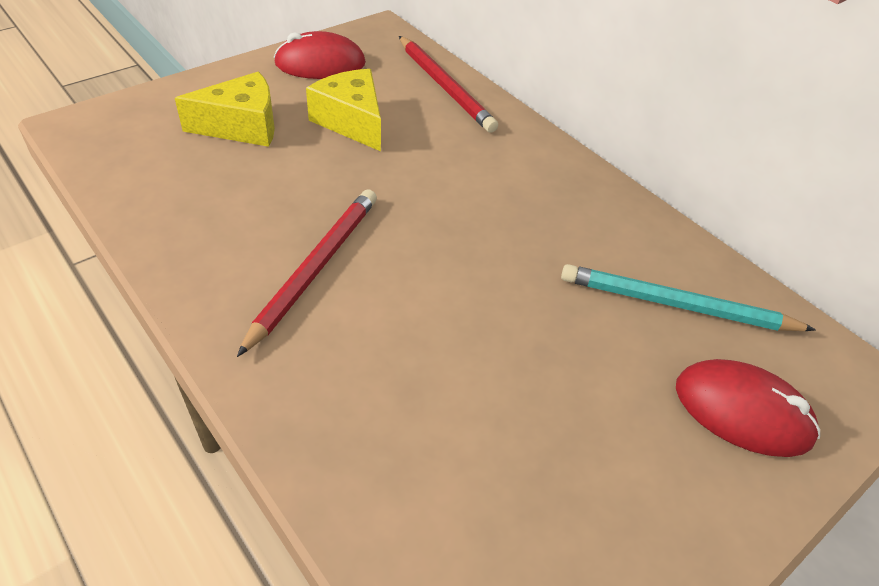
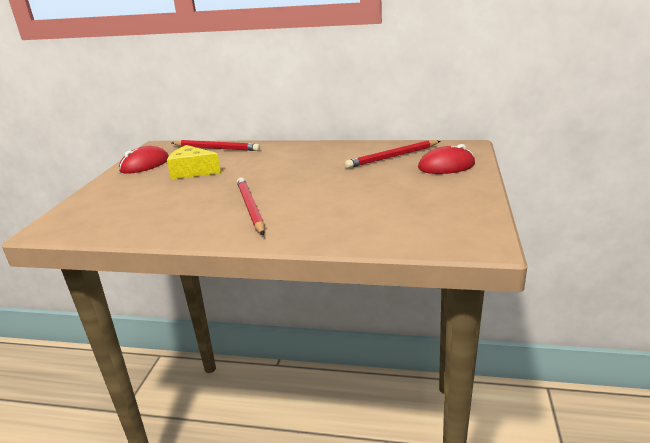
camera: 35 degrees left, 20 degrees down
yellow cheese [175,72,275,147] -> none
turquoise pencil [561,264,816,331] -> red pencil [345,141,440,168]

